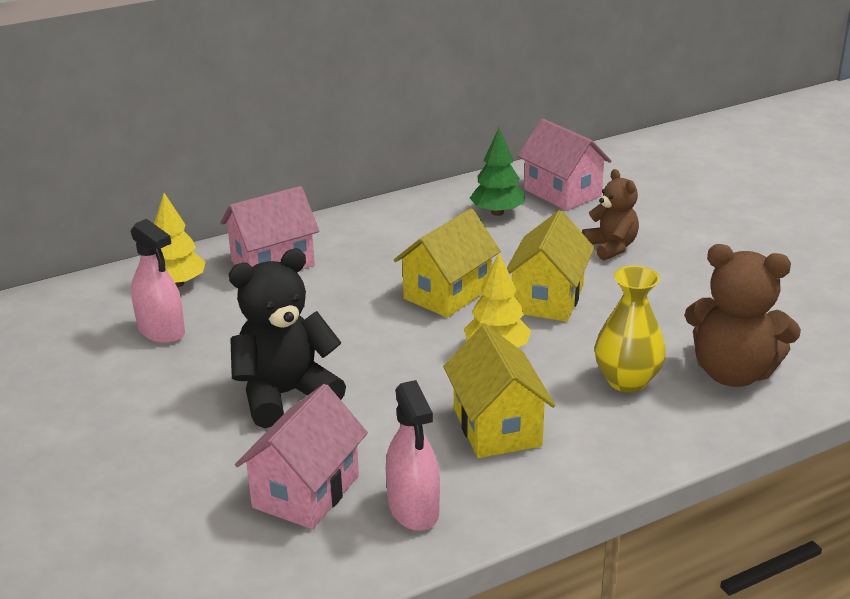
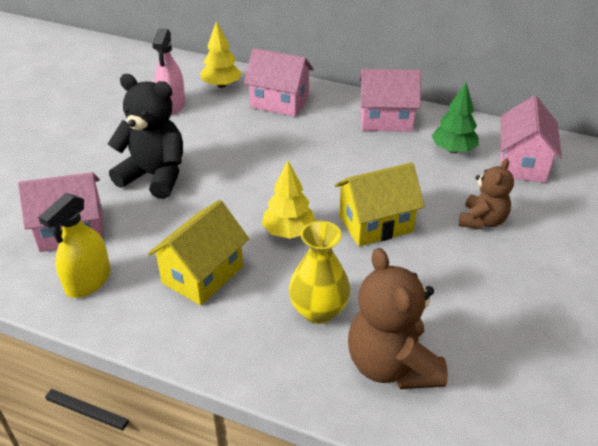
camera: 50 degrees right, 10 degrees up
pink spray bottle [386,380,440,531] -> yellow spray bottle [38,193,111,298]
yellow house [394,209,501,318] -> none
none -> pink house [359,69,421,132]

